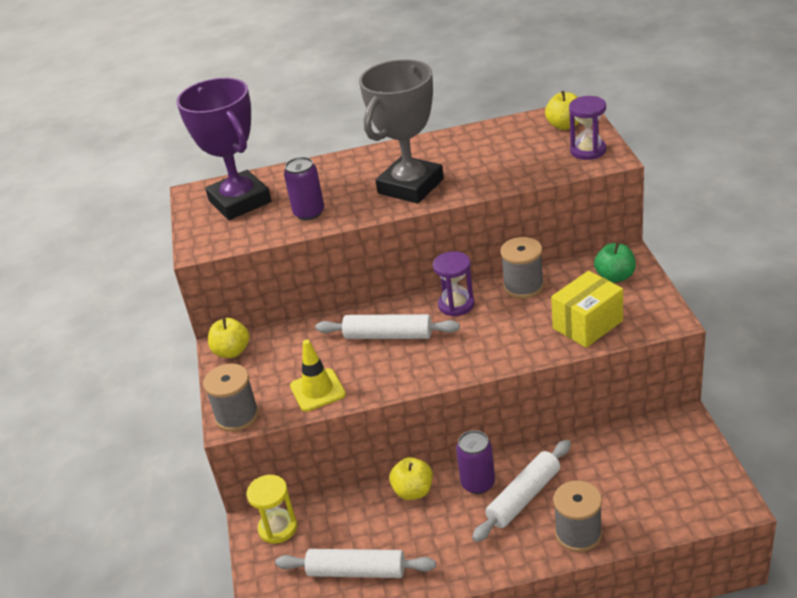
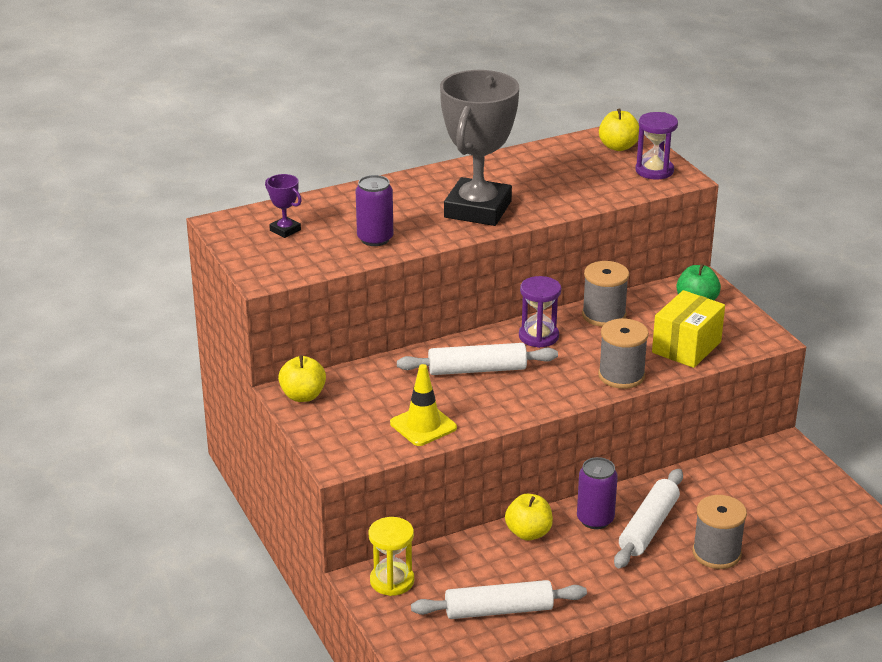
camera: 20 degrees left, 5 degrees down
purple trophy [176,78,272,220] -> purple trophy [265,174,302,238], size x0.40
grey spool [203,364,259,432] -> grey spool moved to [598,319,649,389]

